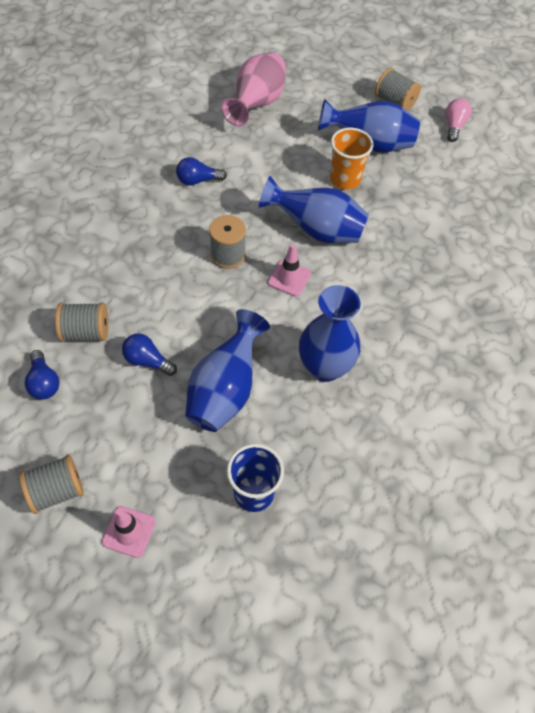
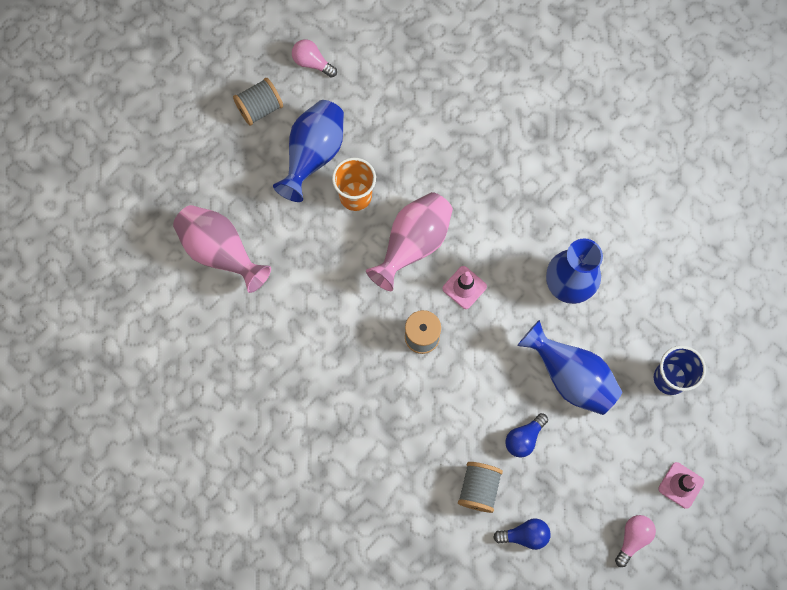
camera: 70 degrees left, 15 degrees up
grey spool [19,455,84,514] -> pink light bulb [615,515,656,567]
blue light bulb [176,157,227,186] -> none
blue vase [259,176,369,243] -> pink vase [366,192,453,291]

